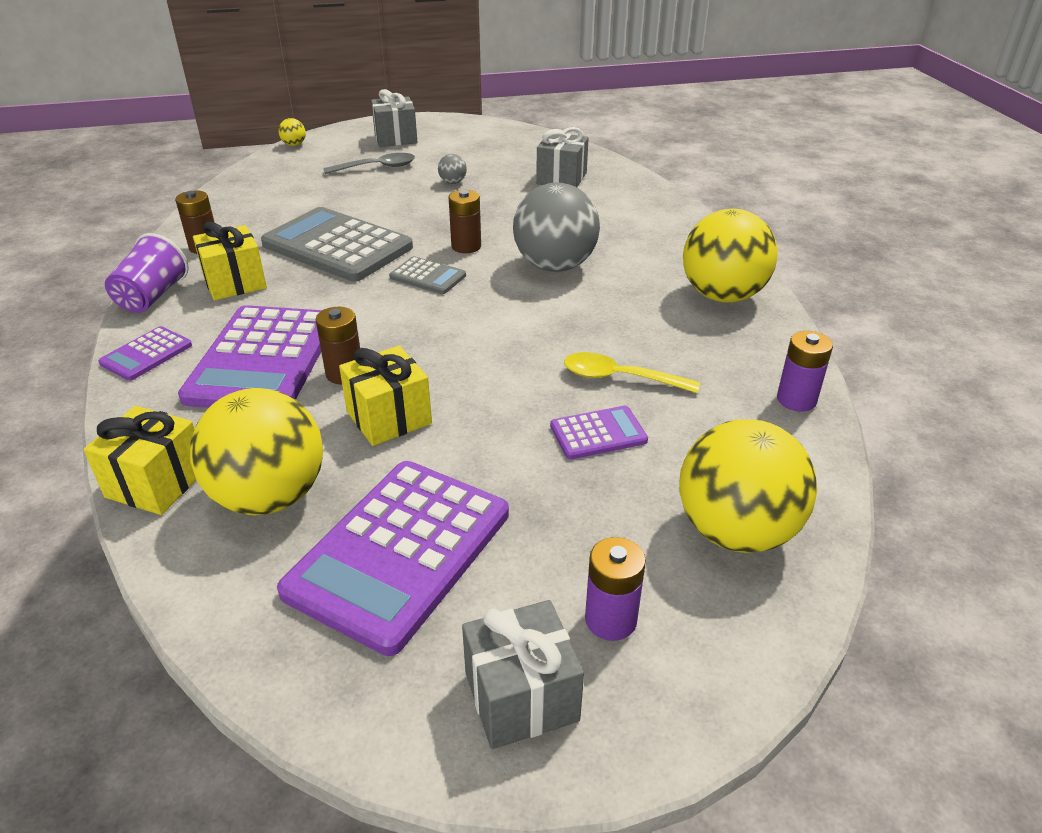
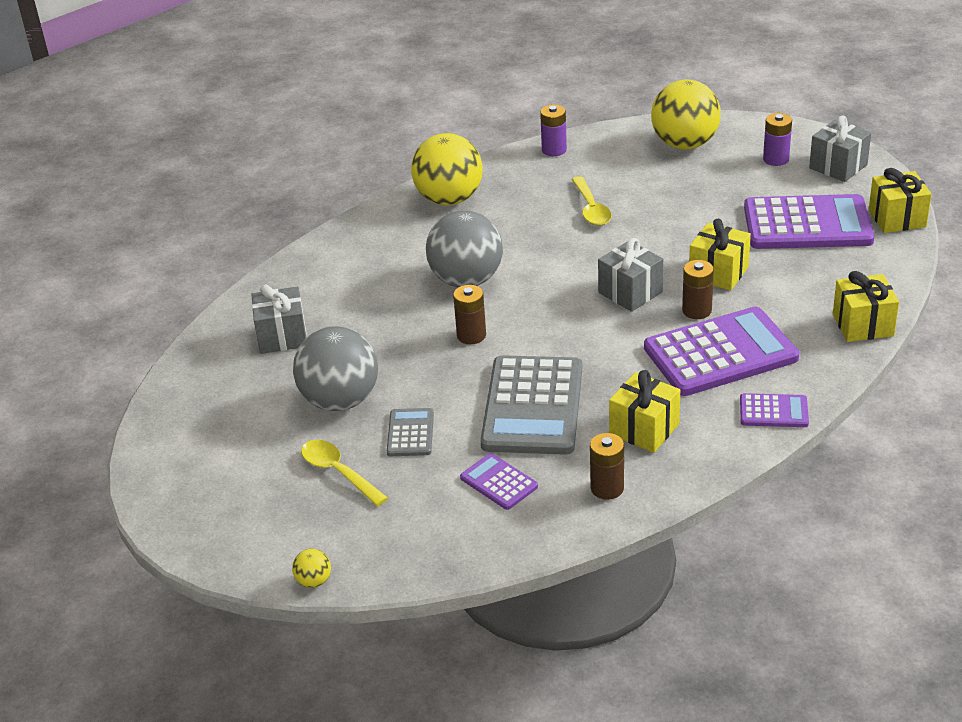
camera: 115 degrees left, 0 degrees up
purple cup [105,233,189,313] -> none
yellow ball [190,388,323,515] -> none
grey spoon [323,153,415,174] -> yellow spoon [301,440,388,506]
grey gift [371,89,418,147] -> grey gift moved to [598,238,663,312]
grey calculator [389,256,466,294] -> grey calculator moved to [387,408,434,456]
grey ball [438,154,467,184] -> grey ball [293,326,378,411], size x2.48
purple calculator [550,406,648,460] -> purple calculator moved to [460,453,538,510]
none -> yellow gift [869,168,932,233]

